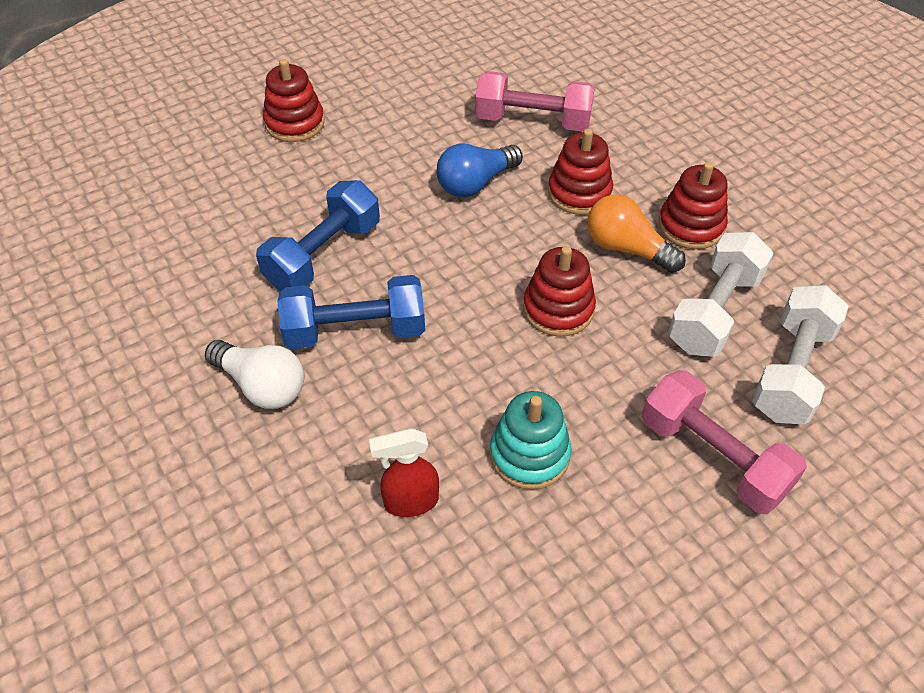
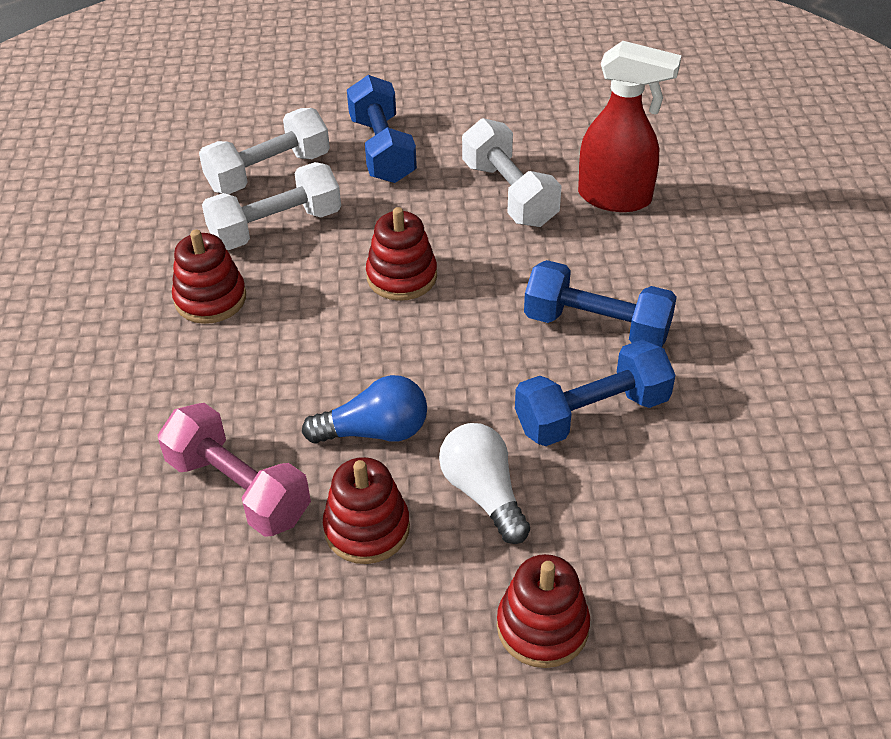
camera: 150 degrees left, 5 degrees down
white light bulb [205,340,304,409] -> white light bulb moved to [439,423,530,544]
red spray bottle [369,428,439,517] -> red spray bottle [578,41,682,212], size x1.69
turquoise stacking toy [490,391,571,490] -> white dumbbell [462,118,562,227]
red stacking toy [548,129,613,215] -> red stacking toy moved to [323,457,410,564]
orange light bulb [587,194,686,273] -> none
pink dumbbell [642,371,807,514] -> blue dumbbell [347,75,417,183]

